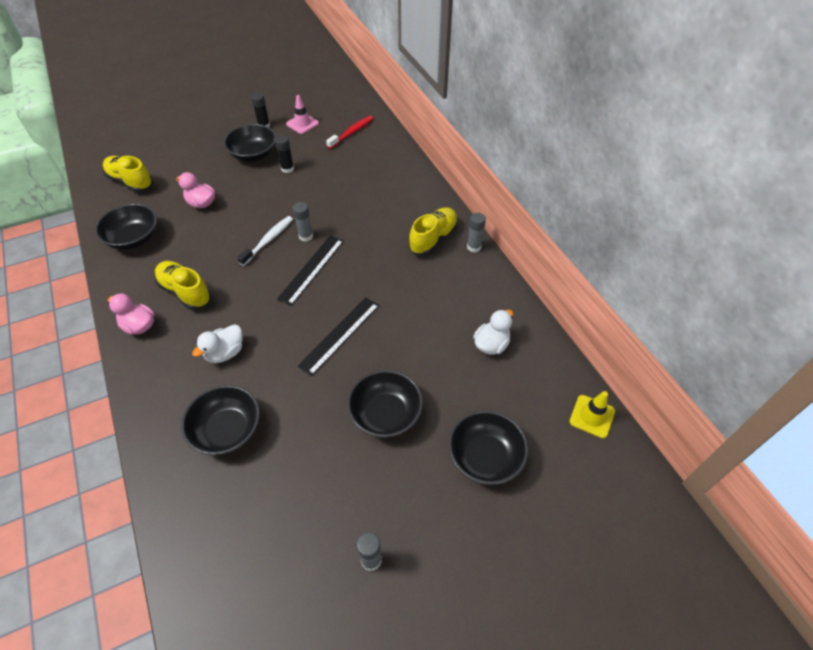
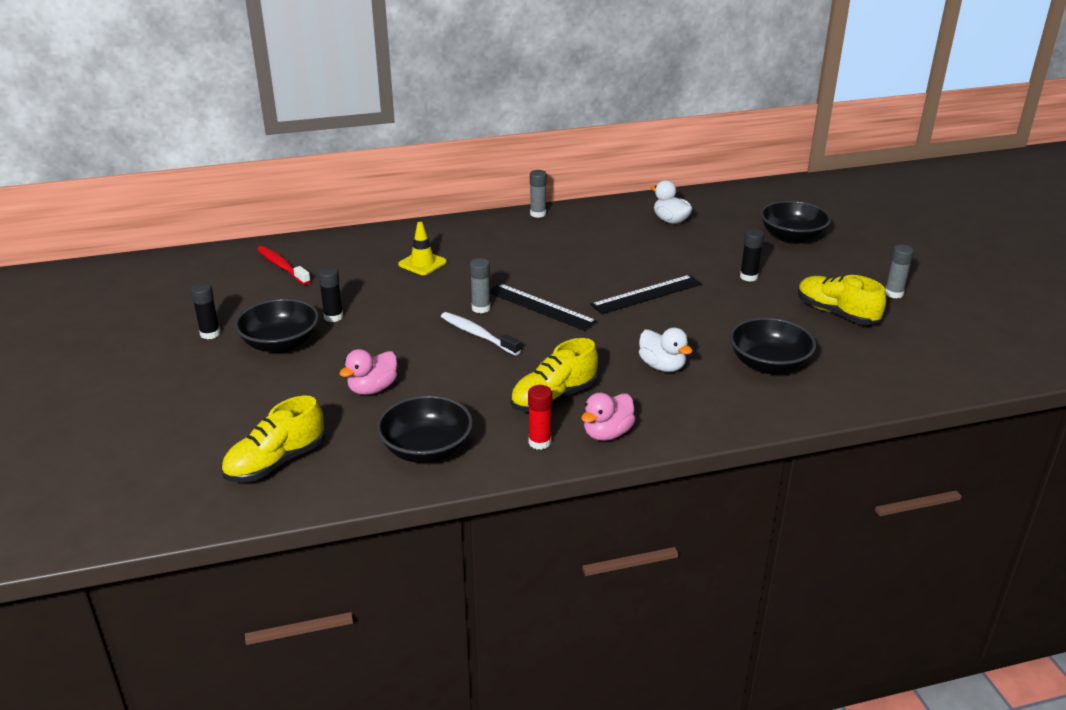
camera: 80 degrees left, 20 degrees down
pink traffic cone [286,95,319,134] -> none
black ruler [297,297,379,376] -> black ruler turned 75 degrees counterclockwise [590,275,702,314]
black bowl [347,370,423,438] -> black glue stick [740,229,764,282]
yellow shoe [409,207,458,256] -> yellow shoe moved to [798,275,886,325]
yellow traffic cone [569,391,615,438] -> yellow traffic cone moved to [398,222,447,275]
none -> red glue stick [528,385,552,450]

